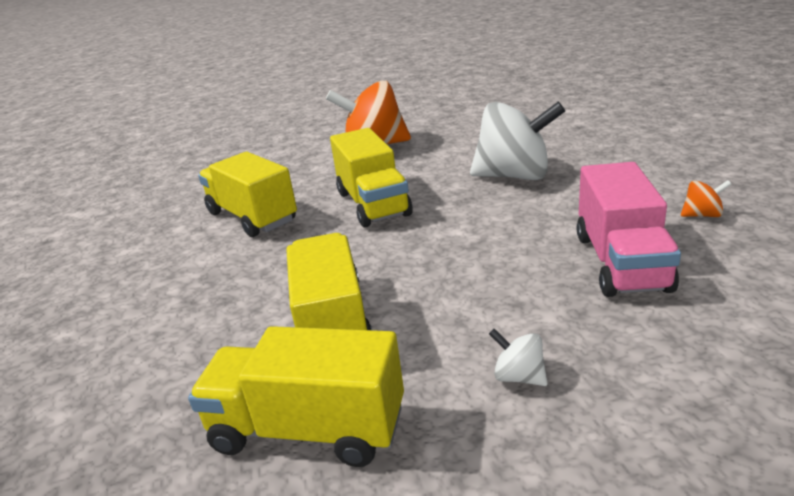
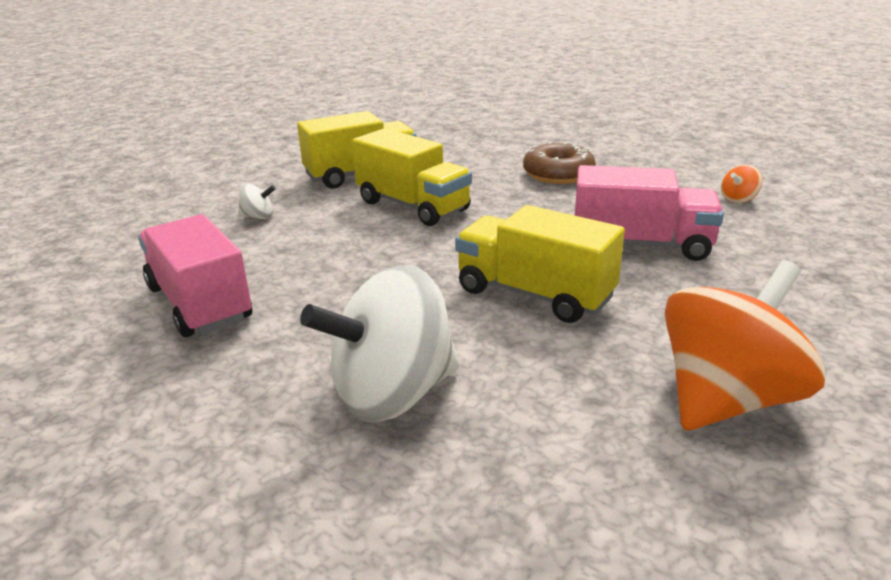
camera: 140 degrees right, 0 degrees up
yellow truck [198,152,297,237] -> pink truck [575,165,724,261]
orange spinning top [681,180,732,217] -> orange spinning top moved to [721,165,763,203]
none -> brown donut [523,142,596,184]

